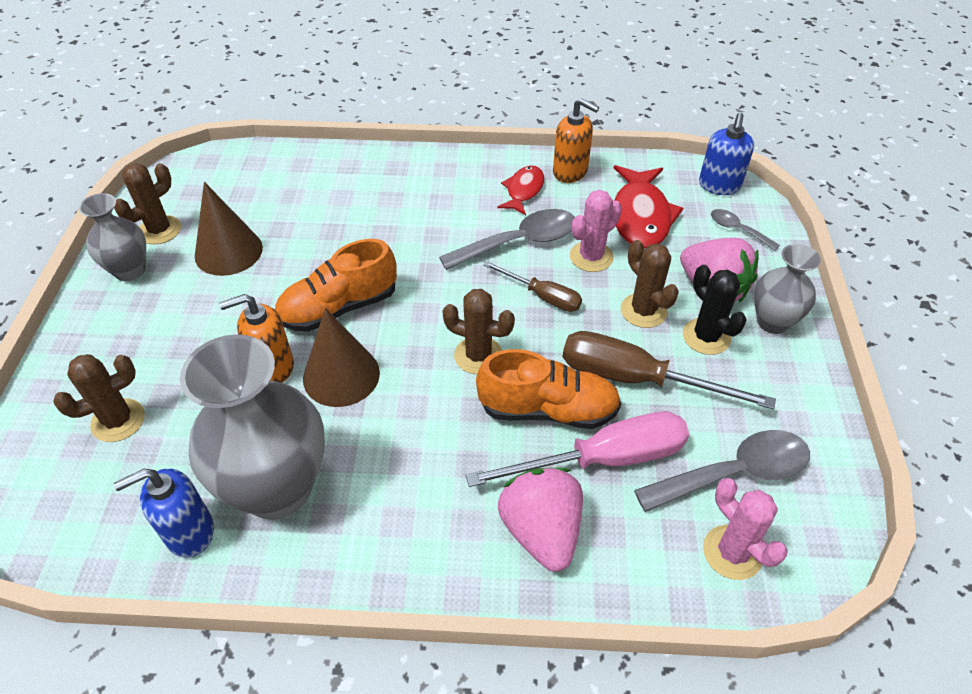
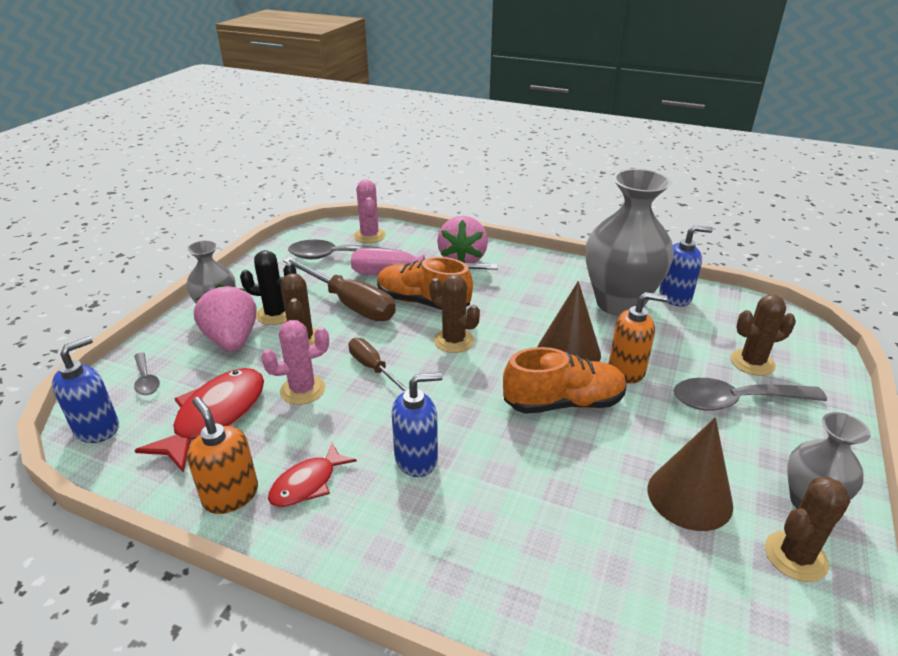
camera: 160 degrees left, 15 degrees down
grey spoon [439,209,575,270] -> grey spoon moved to [674,378,827,411]
black cactus [683,265,747,355] -> black cactus turned 75 degrees counterclockwise [240,250,297,325]
none -> blue soap dispenser [392,372,443,477]

